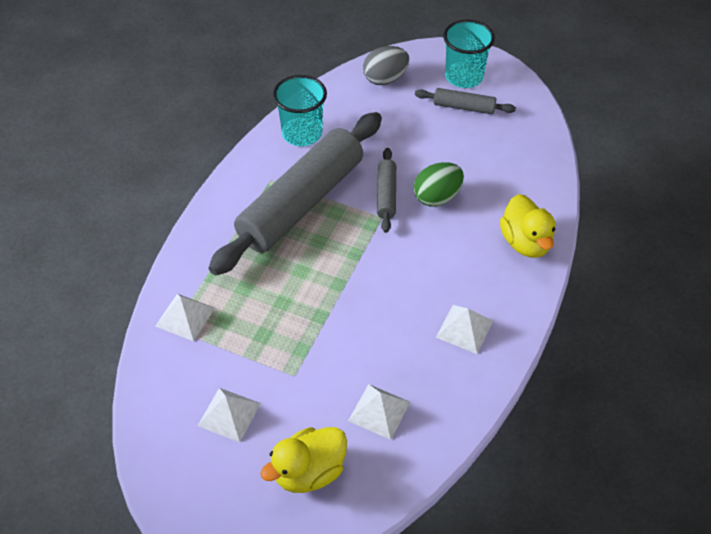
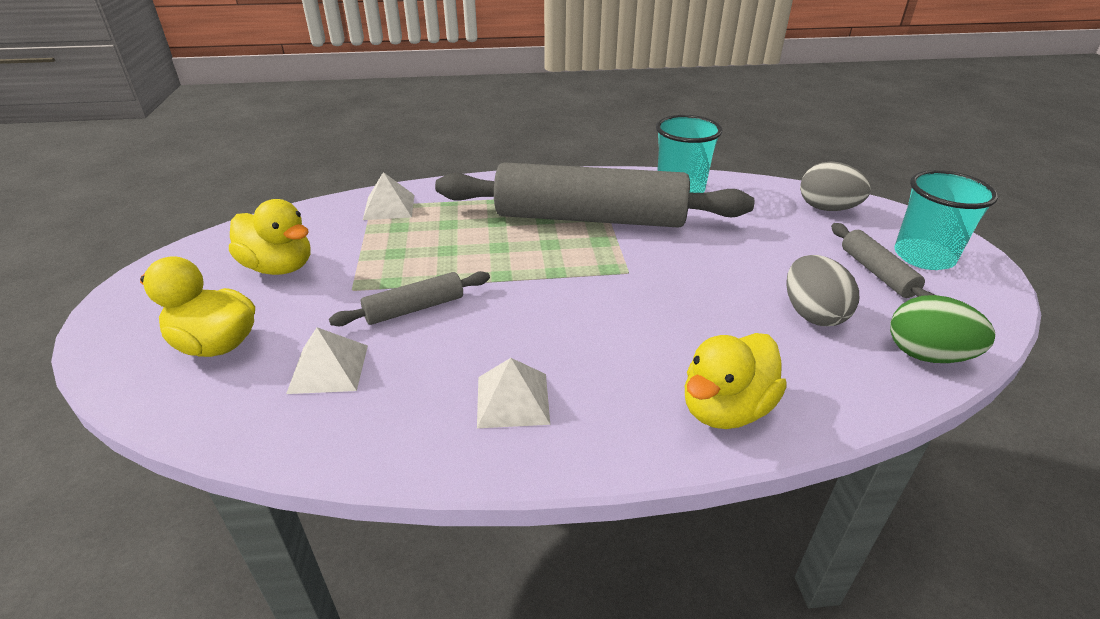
camera: 60 degrees right, 15 degrees down
white pyramid [198,388,261,442] -> yellow duck [229,199,311,275]
grey rolling pin [377,148,396,233] -> grey rolling pin moved to [329,271,490,326]
green egg [414,162,464,207] -> green egg moved to [890,295,995,363]
none -> grey egg [787,255,859,326]

